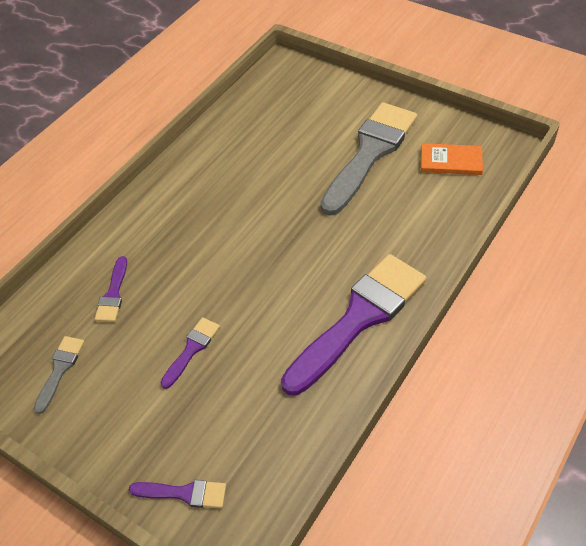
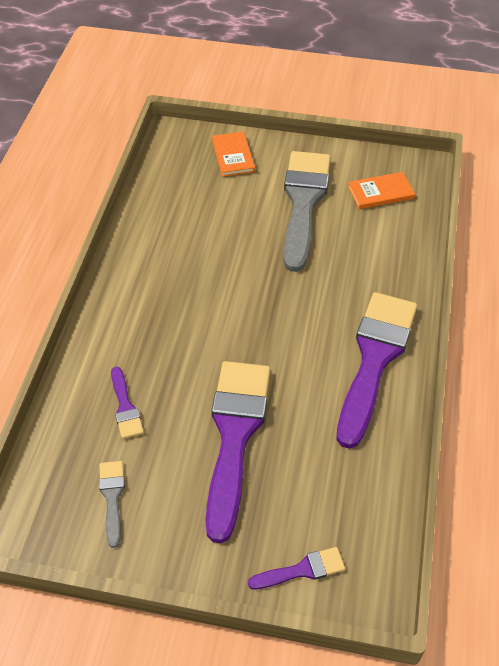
camera: 25 degrees left, 0 degrees up
purple brush [160,317,220,389] -> purple brush [205,361,271,543], size x2.27
none -> orange book [212,131,255,177]

